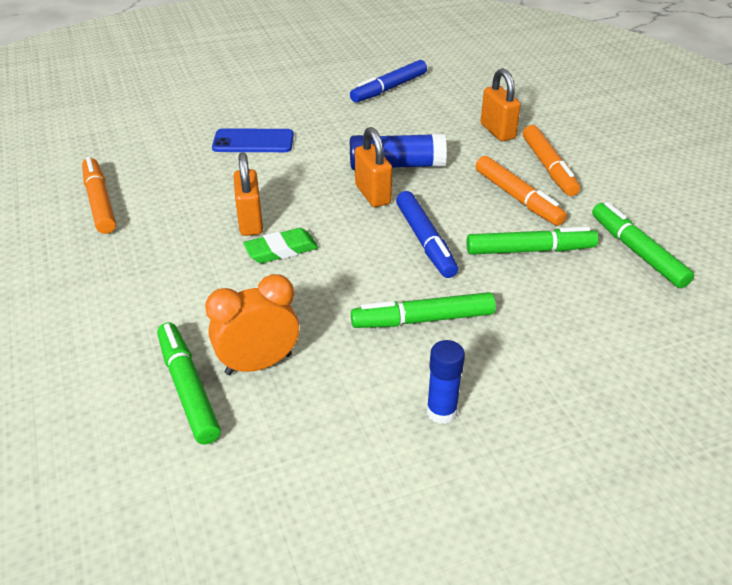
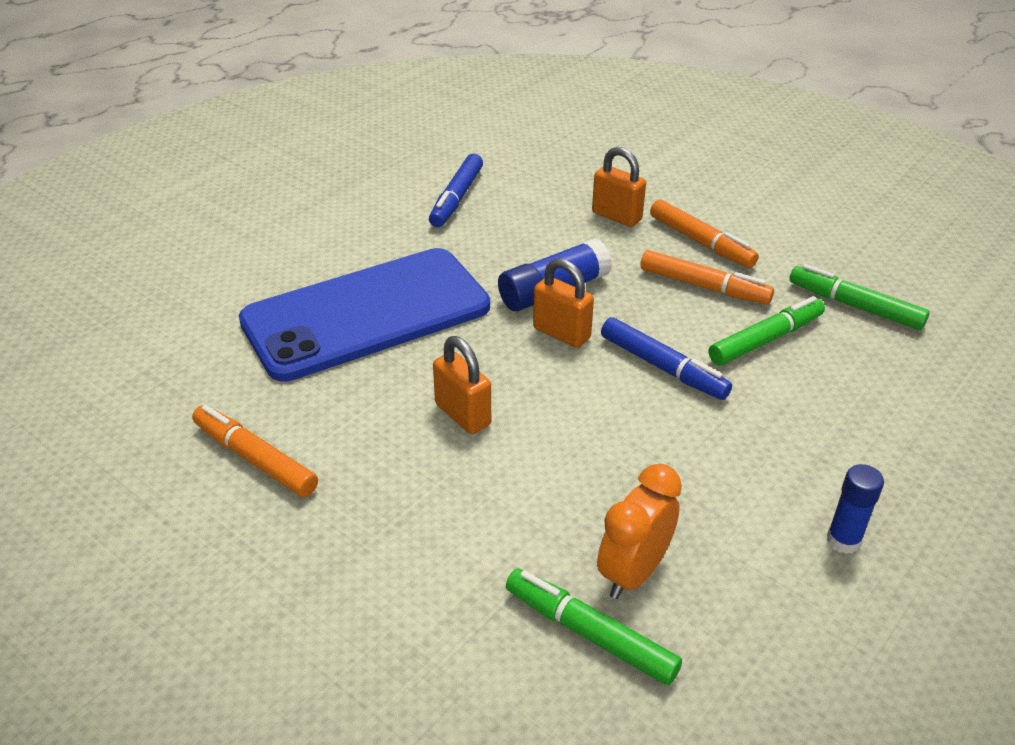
camera: 30 degrees left, 0 degrees up
blue phone [212,128,294,152] -> blue phone [239,248,490,382], size x2.29
green eraser [243,228,318,263] -> none
green marker [351,292,496,328] -> none

